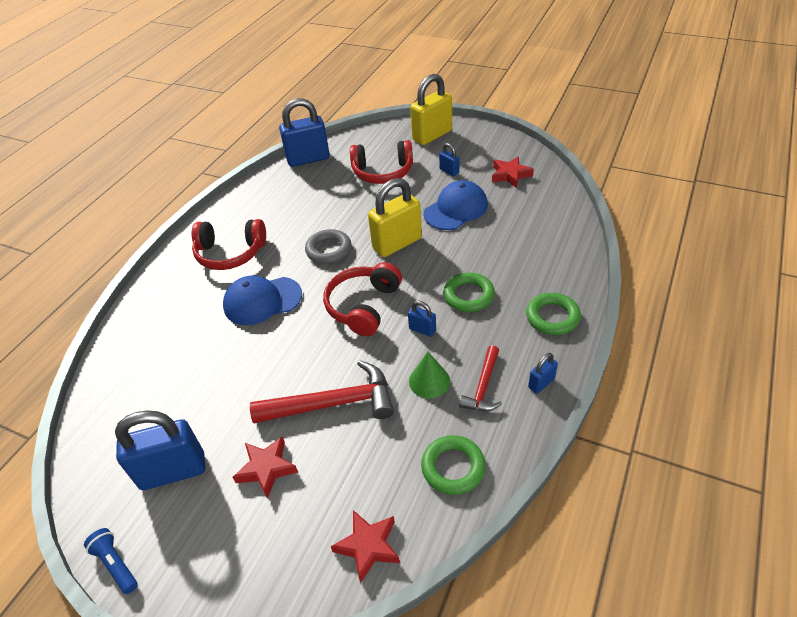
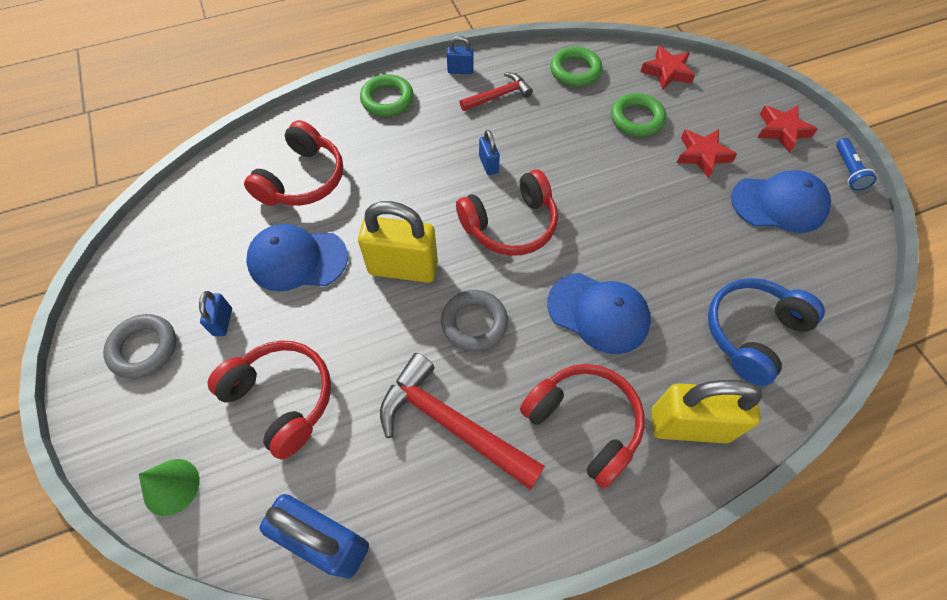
camera: 140 degrees left, 15 degrees up
blue padlock [115,410,205,490] -> blue cap [731,170,831,233]
red hammer [250,360,394,423] -> red hammer moved to [380,353,545,490]
green cone [409,352,450,398] -> green cone moved to [139,459,200,516]
yellow padlock [410,74,452,145] -> yellow padlock moved to [651,380,763,443]
green ring [443,272,495,312] -> green ring moved to [611,93,666,137]
red star [492,156,534,188] -> red star moved to [757,105,818,152]
none -> grey ring [103,314,176,379]
none -> red headphones [244,120,343,206]
none -> blue headphones [708,278,825,386]

